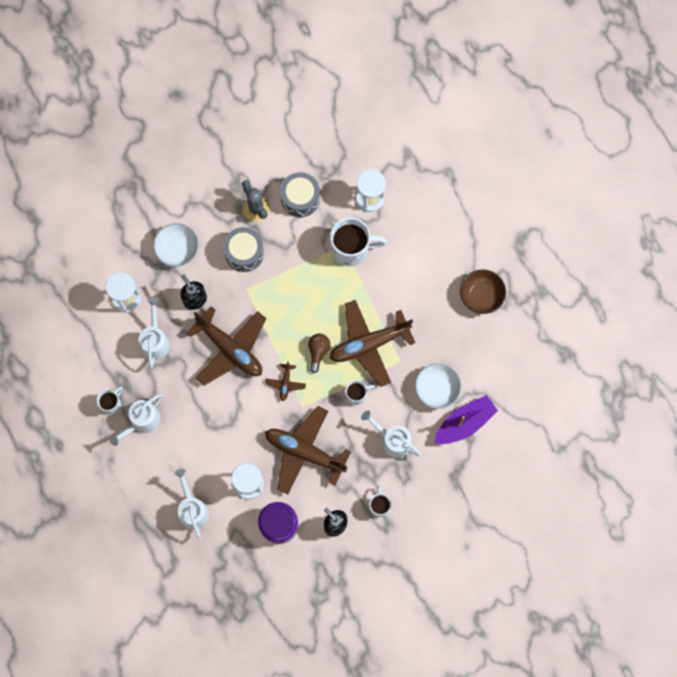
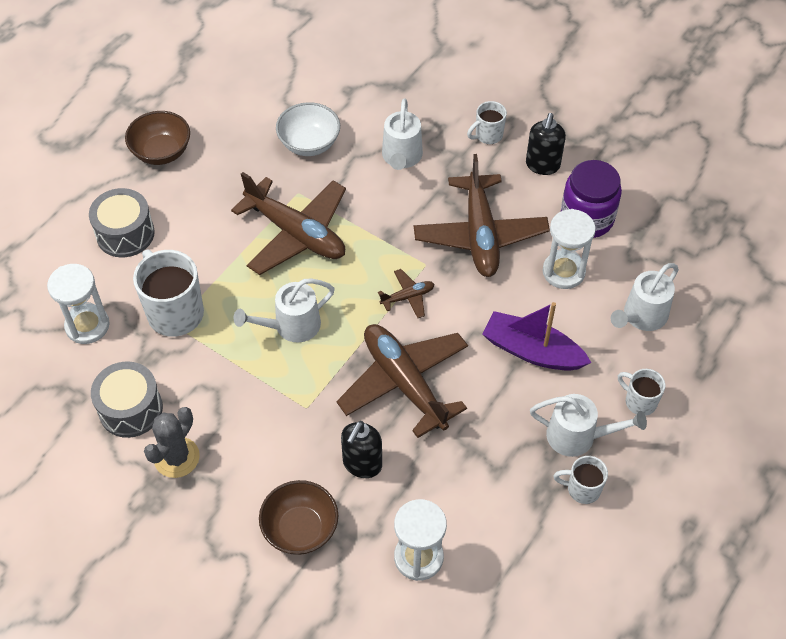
camera: 120 degrees left, 20 degrees down
white watering can [139,298,170,368] -> white watering can moved to [234,279,335,343]
white bowl [153,223,199,267] -> brown bowl [259,480,338,555]
brown plane [186,306,266,386] -> brown plane turned 45 degrees counterclockwise [336,324,468,438]
grey drum [223,227,264,272] -> grey drum moved to [89,188,155,257]
brown light bulb [308,333,330,373] -> none
white mug [345,380,375,405] -> white mug moved to [618,369,665,416]
purple boat [434,395,498,444] -> purple boat moved to [482,302,591,371]

